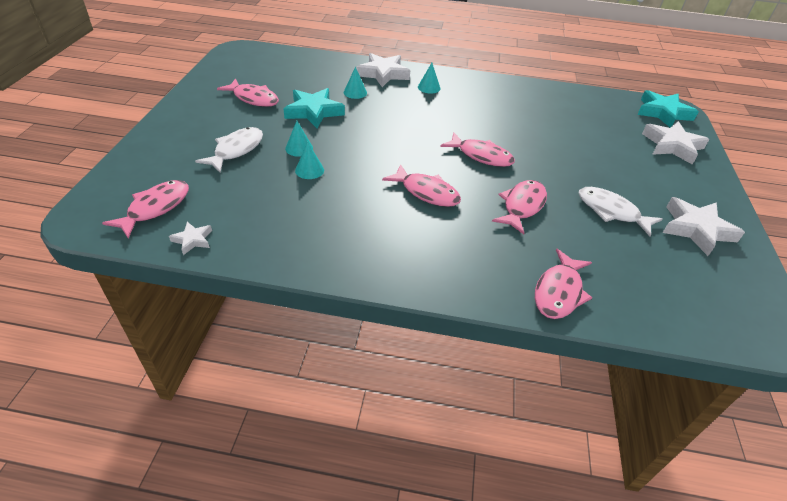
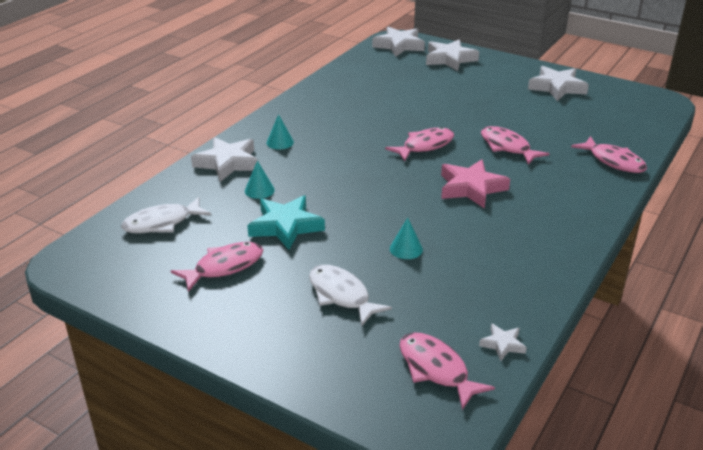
camera: 65 degrees left, 10 degrees down
turquoise cone [285,121,313,157] -> none
pink fish [382,164,461,207] -> pink star [441,159,510,209]
white fish [579,187,663,237] -> white fish moved to [121,197,211,233]
turquoise star [637,90,699,127] -> white star [372,27,425,57]

